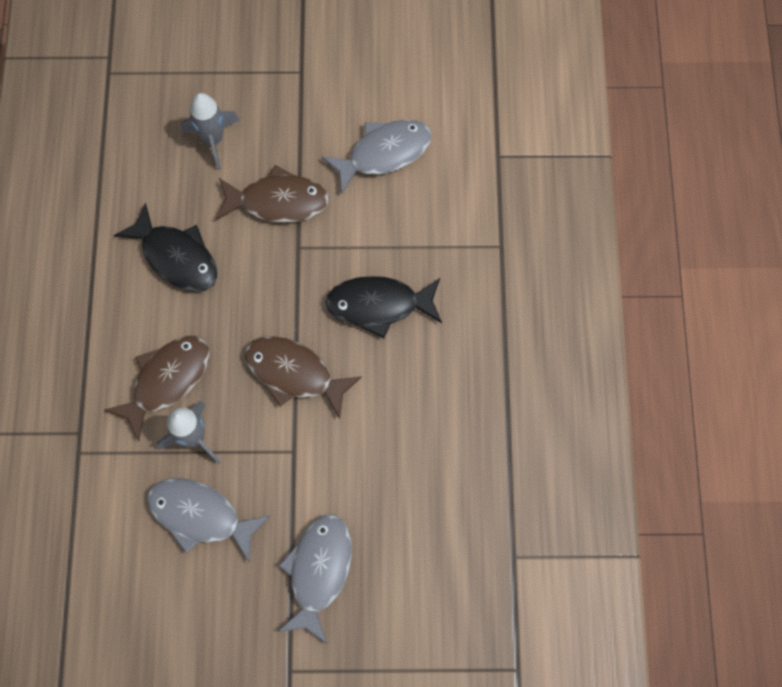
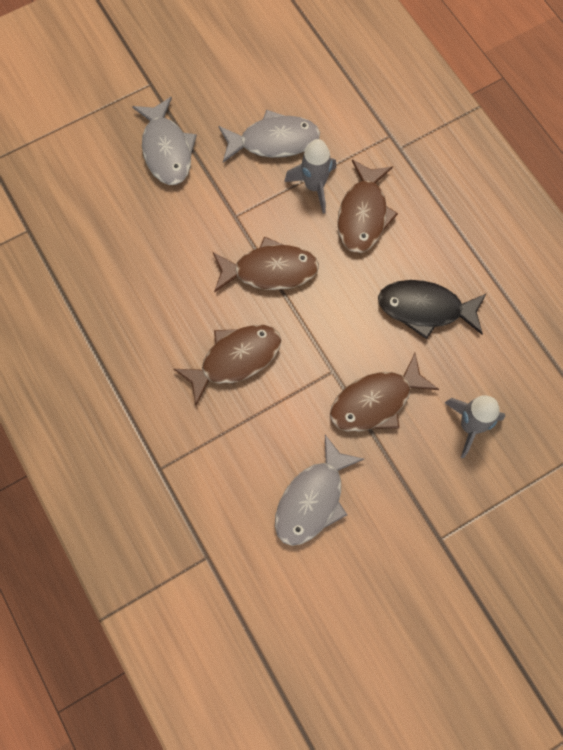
camera: 150 degrees right, 0 degrees up
black fish [325,276,442,339] -> brown fish [174,325,281,405]

